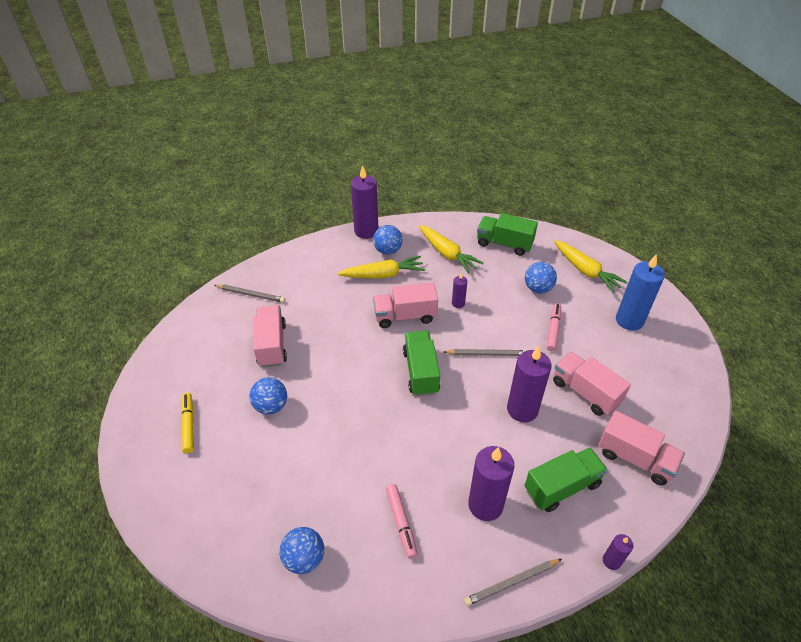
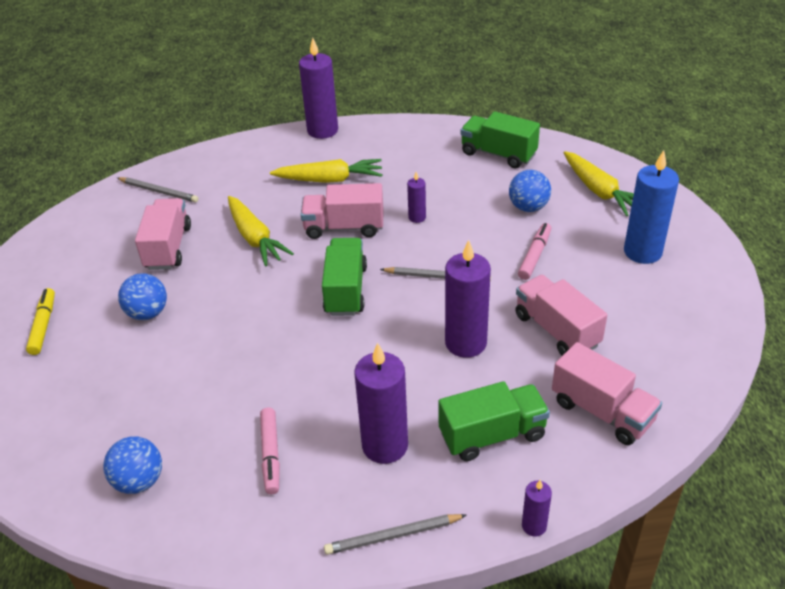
camera: 10 degrees right, 5 degrees down
blue ball [373,225,403,255] -> none
yellow carrot [419,225,484,274] -> yellow carrot moved to [228,196,294,266]

